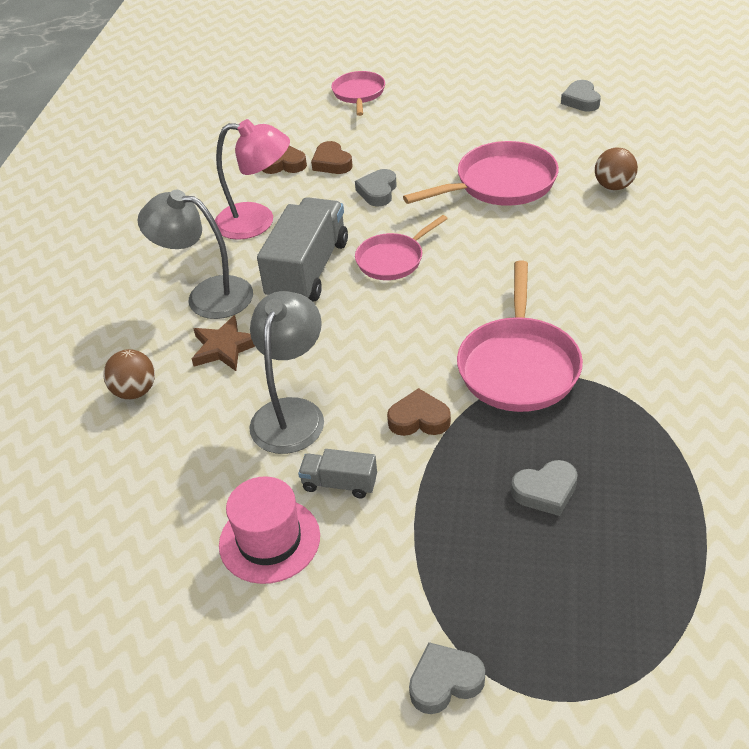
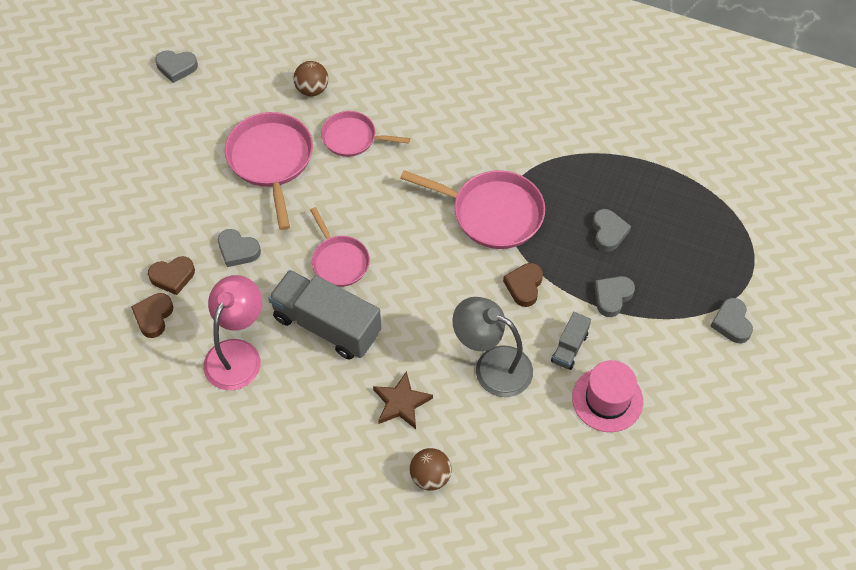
camera: 80 degrees left, 15 degrees up
grey lamp [138,190,253,319] -> none
pink pan [331,71,385,116] -> pink pan moved to [321,111,410,157]
none -> grey heart [594,276,635,317]

